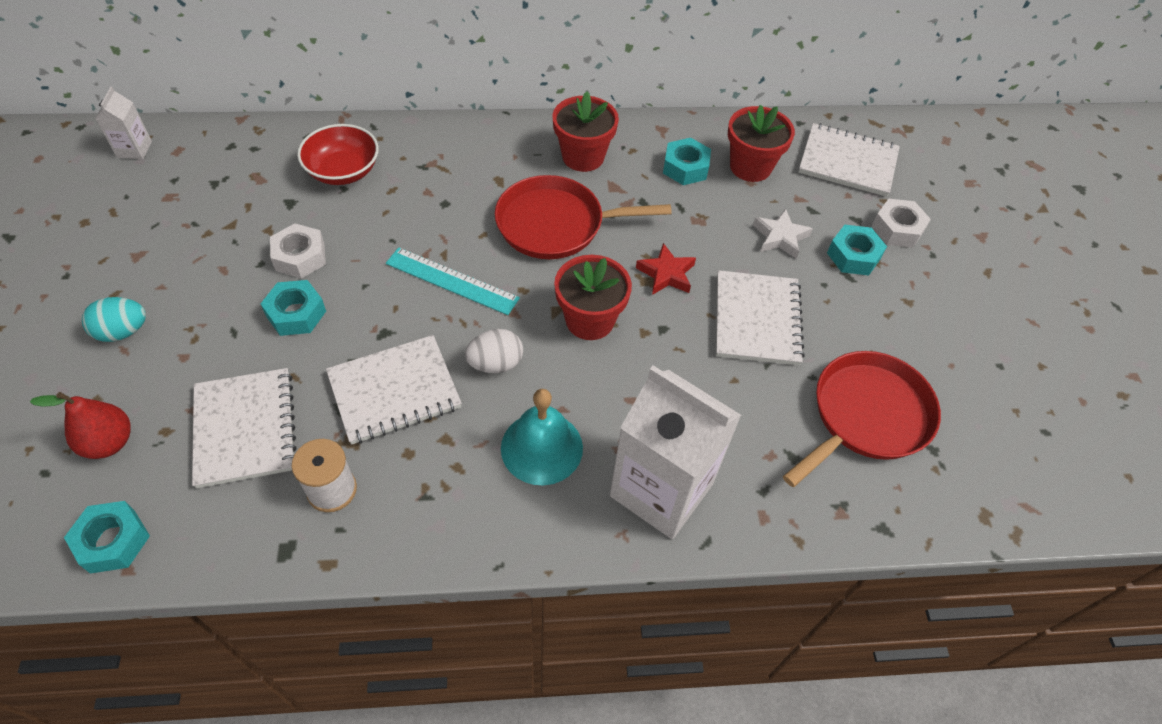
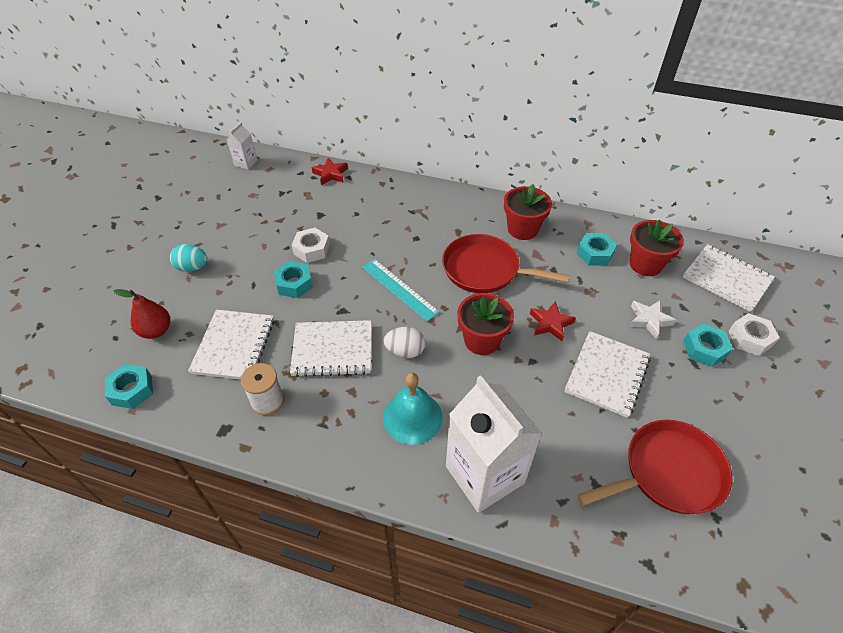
camera: 25 degrees right, 5 degrees down
red bowl [297,124,379,185] -> none
none -> red star [311,158,348,185]

